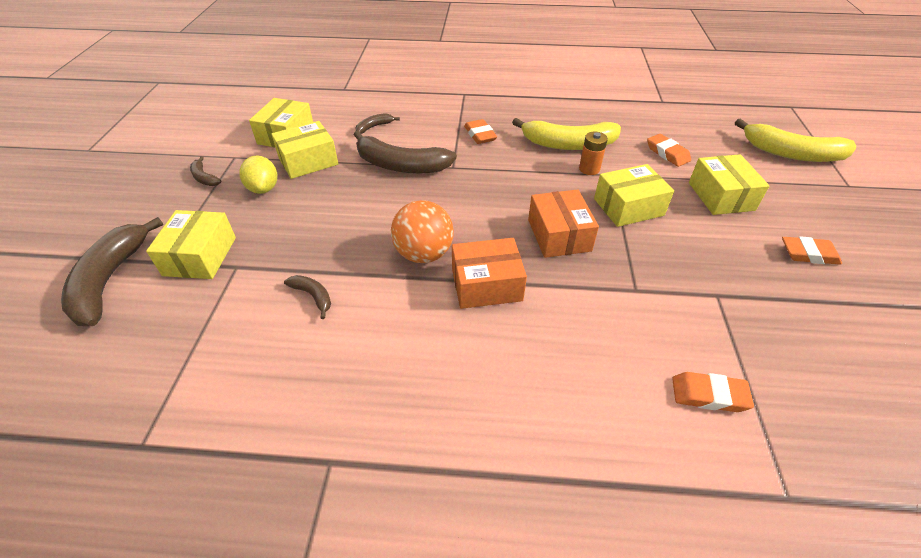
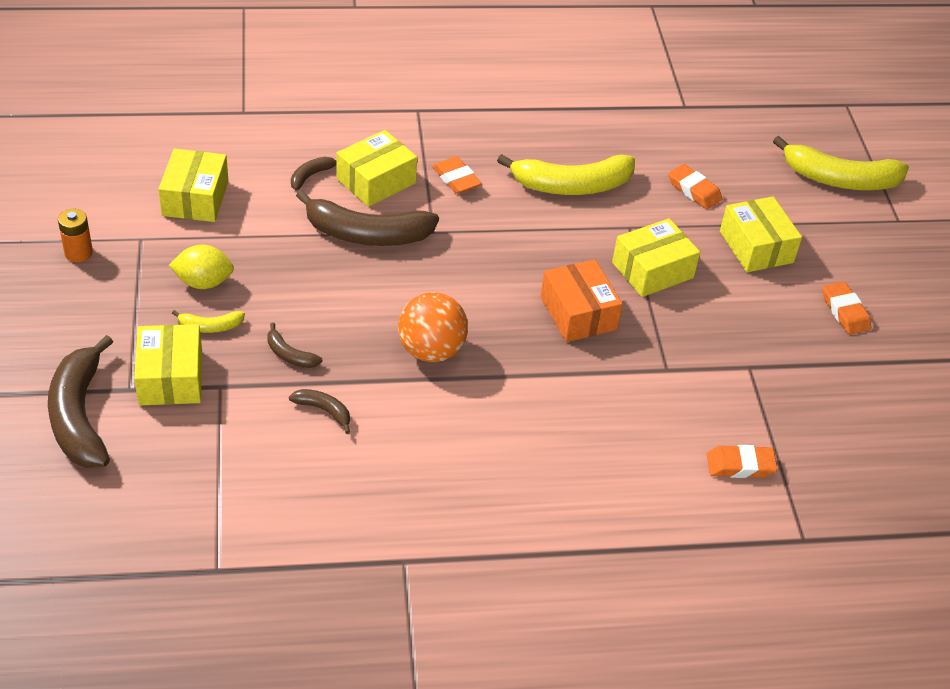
camera: 15 degrees left, 0 degrees up
brown banana [190,156,221,186] -> brown banana moved to [267,323,323,368]
yellow lemon [239,156,277,194] -> yellow lemon turned 60 degrees counterclockwise [169,245,234,289]
yellow box [271,121,338,179] -> yellow box moved to [337,130,417,207]
orange box [452,238,527,309] -> none
orange battery [579,132,608,175] -> orange battery moved to [58,209,93,262]
orange eraser [782,236,842,265] -> orange eraser turned 75 degrees clockwise [823,282,871,335]
none -> yellow banana [172,310,245,333]

